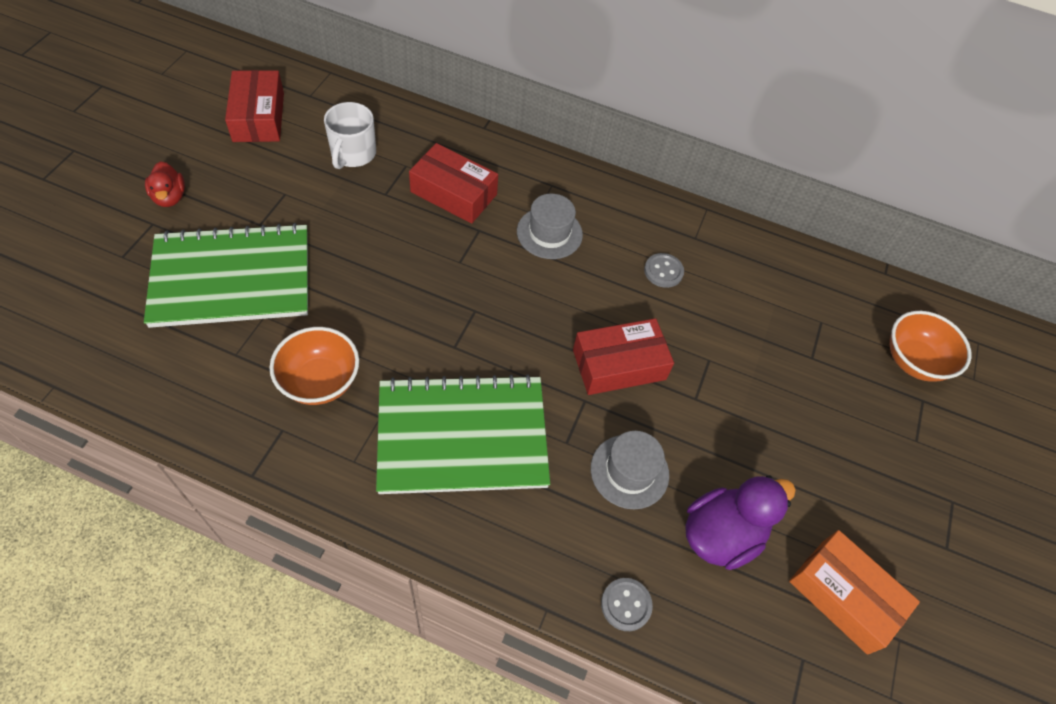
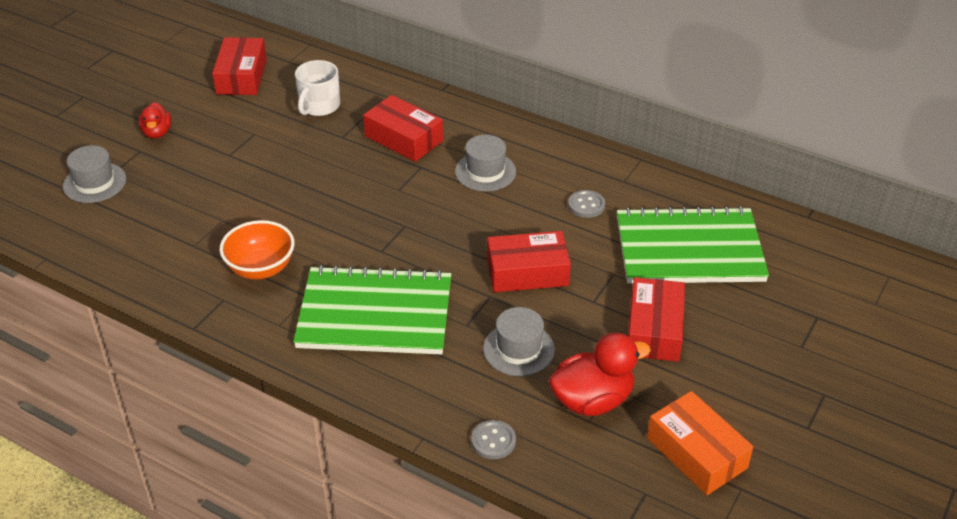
camera: 15 degrees right, 15 degrees down
green notebook [144,223,308,328] -> green notebook moved to [617,206,769,284]
purple duck [685,475,796,570] -> red duck [549,333,651,416]
orange bowl [890,311,972,382] -> none
none -> grey hat [63,145,126,203]
none -> red box [628,277,685,362]

